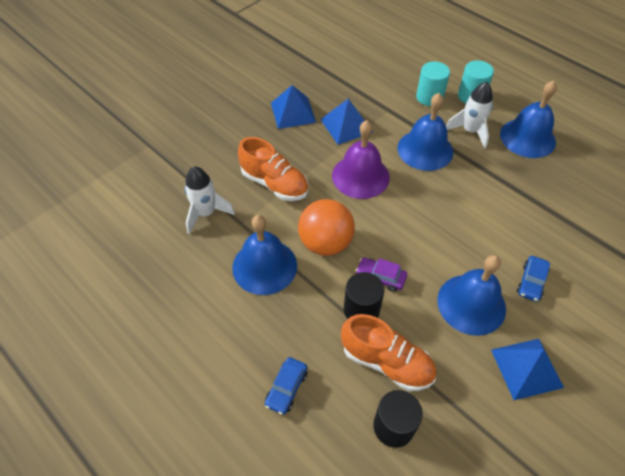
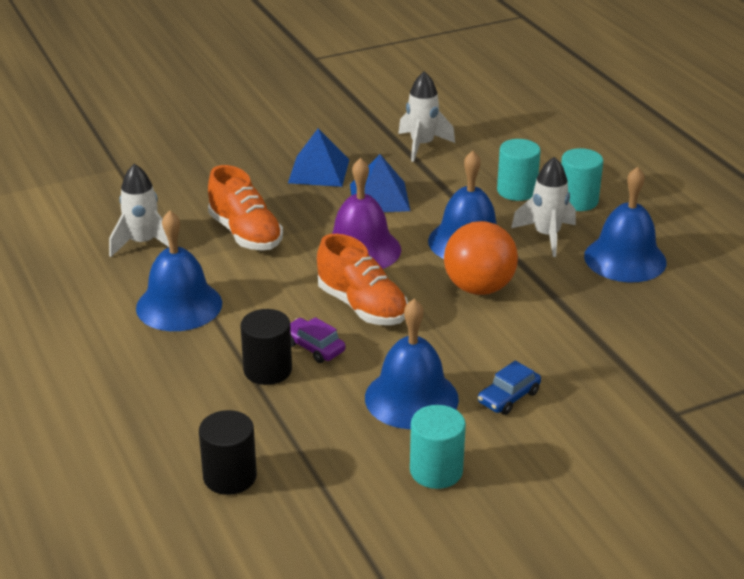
camera: 20 degrees right, 20 degrees down
blue car [265,357,307,415] -> none
orange ball [298,199,355,256] -> orange ball moved to [444,221,518,295]
orange shoe [341,314,436,391] -> orange shoe moved to [317,234,408,325]
blue pyramid [491,339,564,400] -> turquoise cylinder [410,405,466,489]
none -> white rocket [398,71,455,162]

